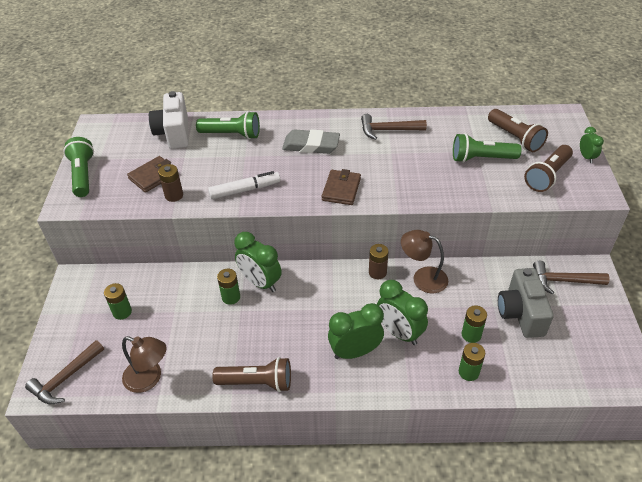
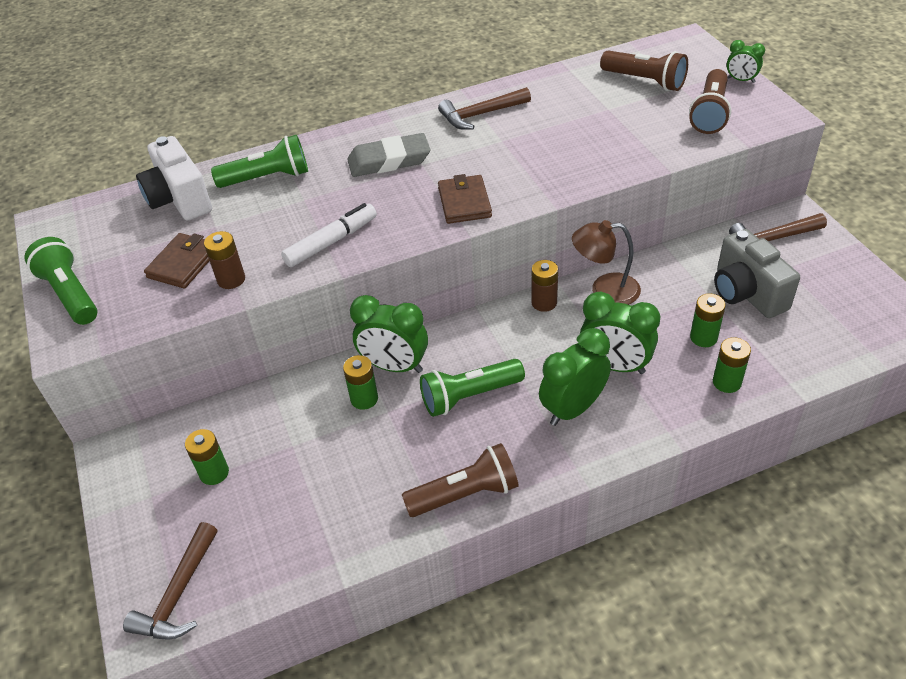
camera: 20 degrees left, 0 degrees up
brown lamp [122,336,167,393] -> none
green flashlight [453,133,522,163] -> green flashlight moved to [420,359,525,417]
green clock [580,127,604,163] -> green clock turned 150 degrees clockwise [727,40,765,83]

